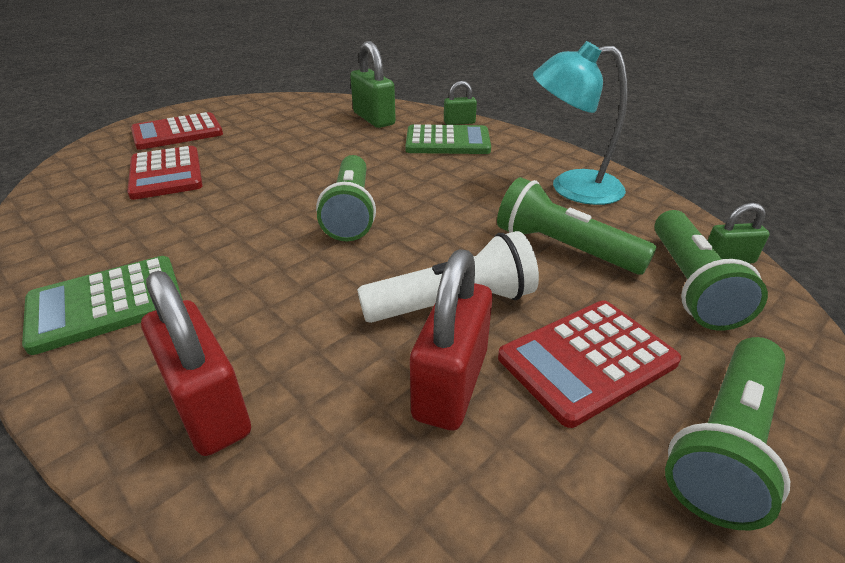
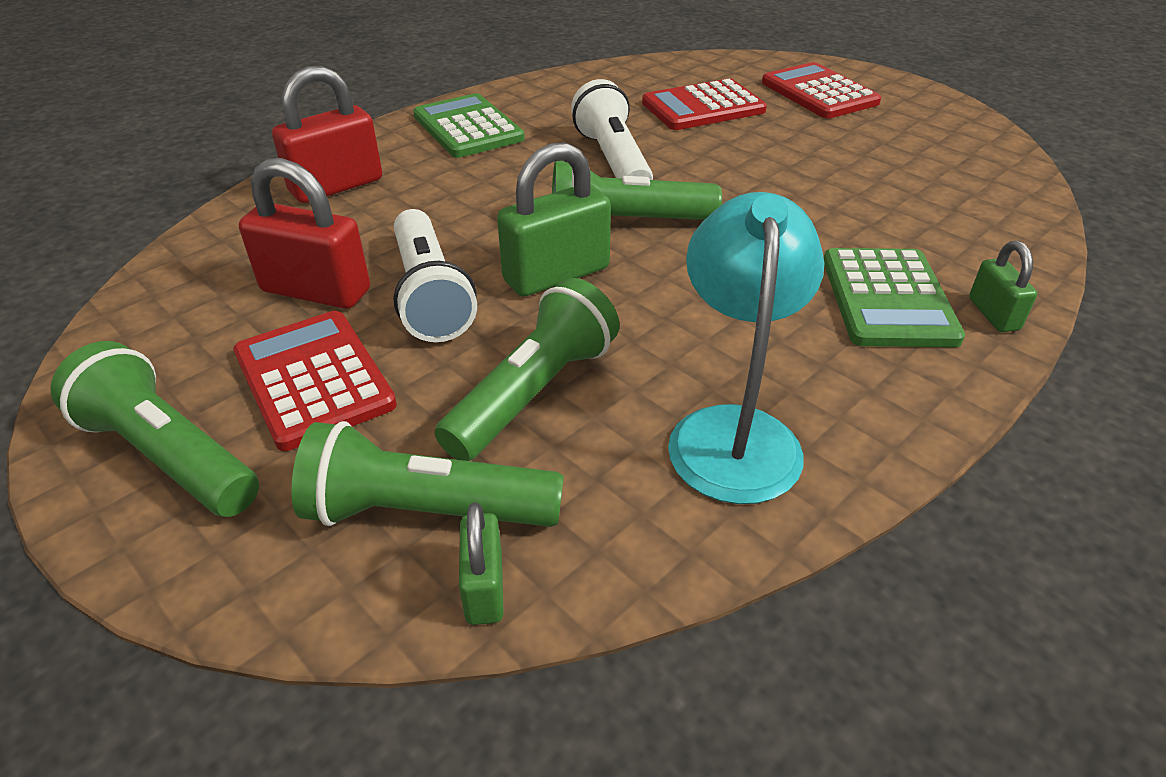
camera: 90 degrees right, 5 degrees up
green padlock [350,41,396,128] -> green padlock moved to [497,142,611,297]
none -> white flashlight [571,79,653,180]

